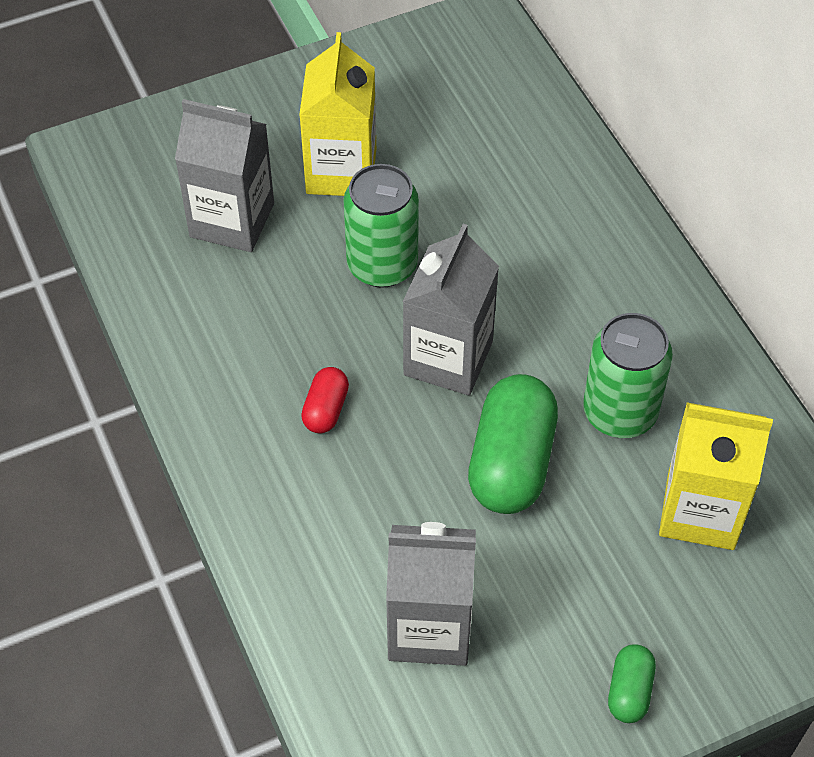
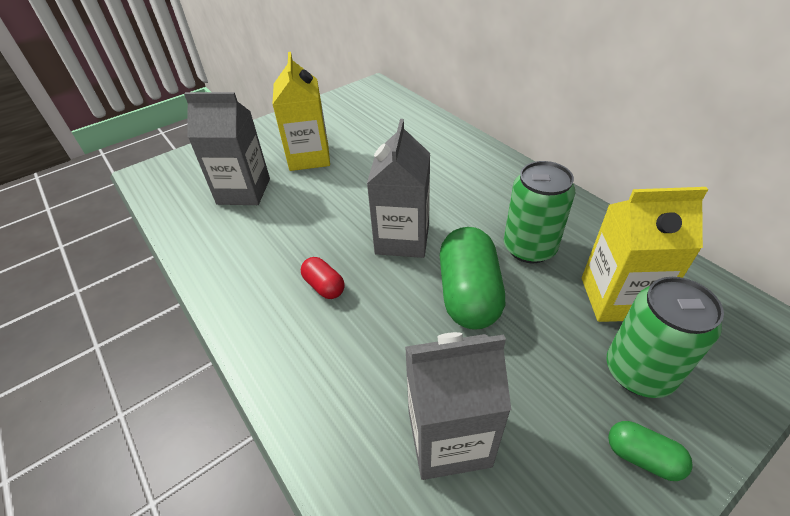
camera: 10 degrees left, 10 degrees down
red capsule [301,367,349,434] -> red capsule turned 45 degrees counterclockwise [301,257,345,299]
green can [343,164,419,288] -> green can moved to [606,277,724,398]
green capsule [608,644,656,723] -> green capsule turned 60 degrees counterclockwise [608,421,693,481]

